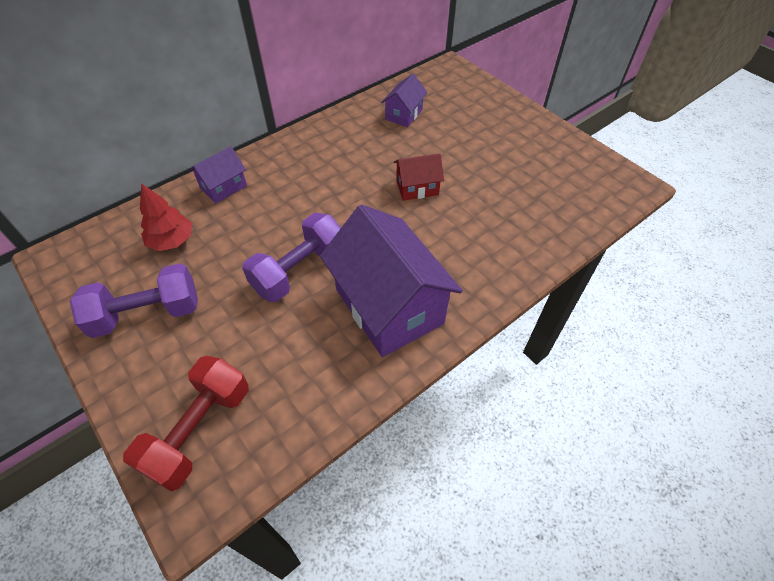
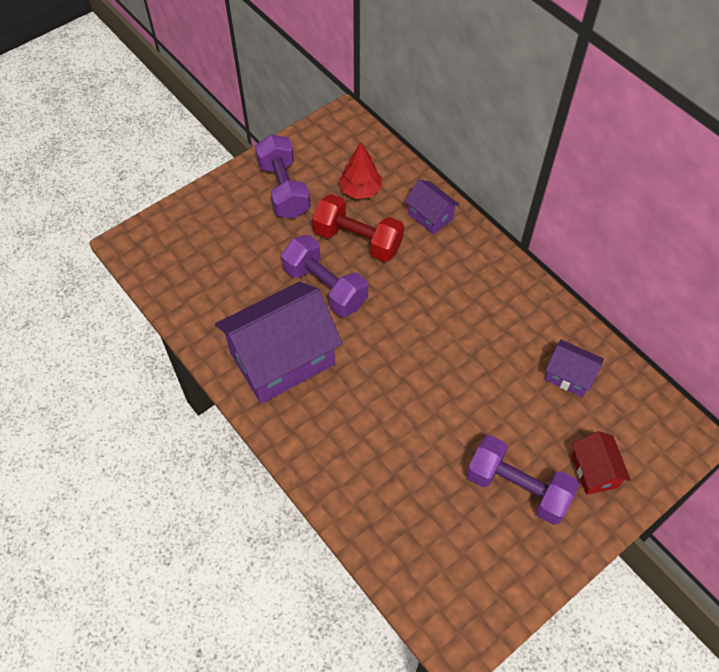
camera: 90 degrees right, 5 degrees up
red dumbbell [123,356,249,492] -> red dumbbell moved to [312,194,404,262]
red house [394,153,444,201] -> red house moved to [572,431,631,495]
none -> purple dumbbell [466,435,579,525]

